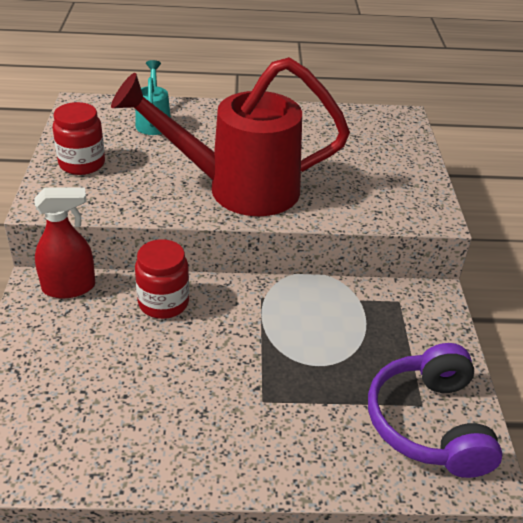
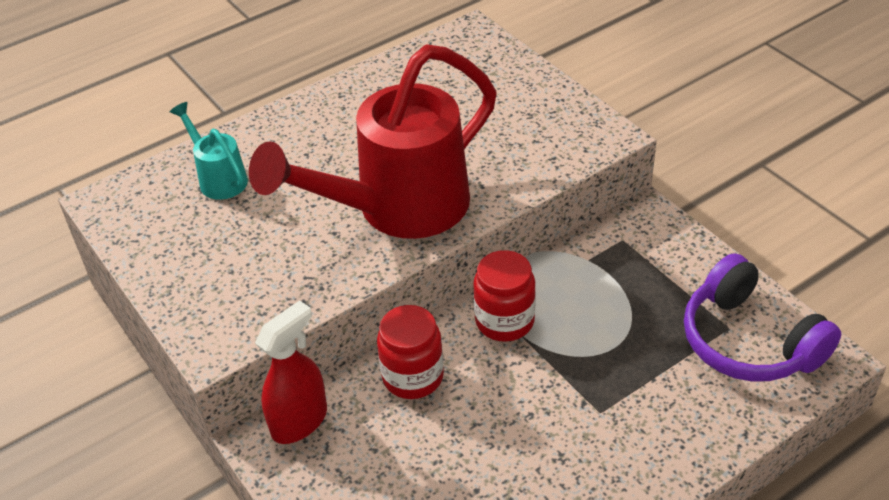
camera: 30 degrees left, 5 degrees up
red jar [53,102,105,175] -> red jar moved to [473,250,536,342]

